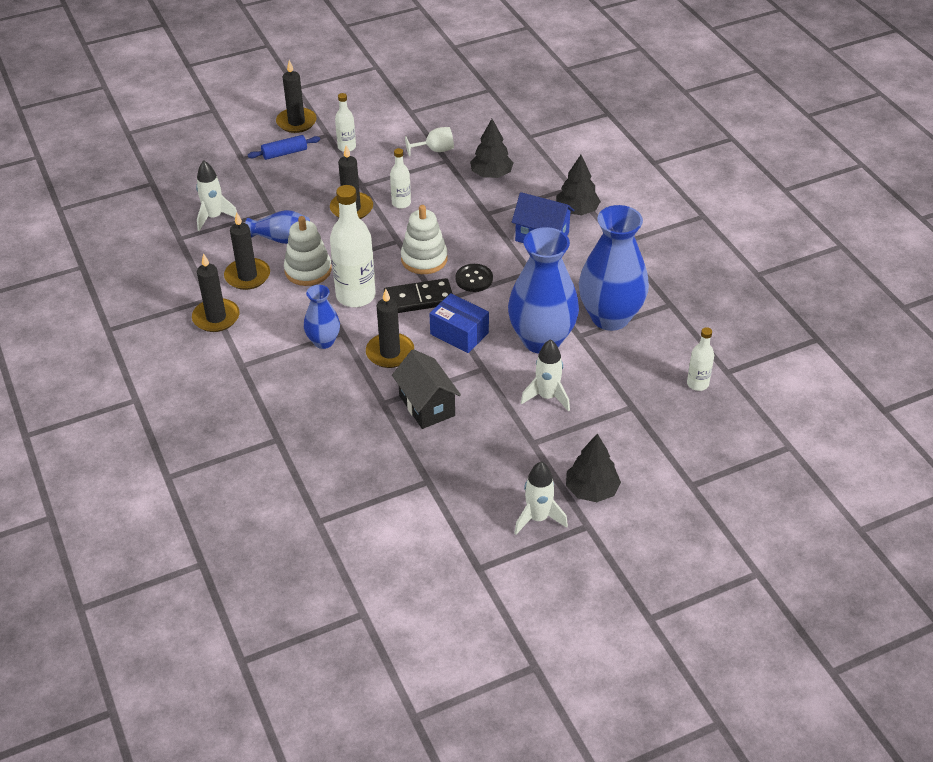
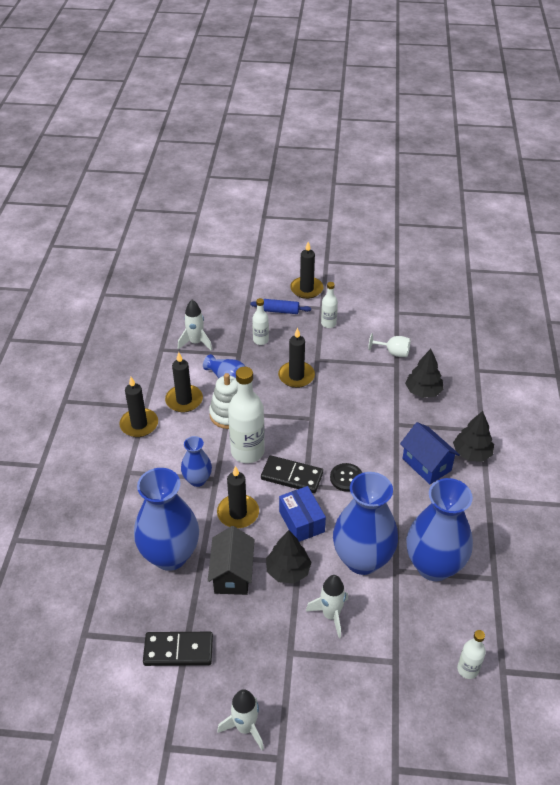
camera: 30 degrees right, 0 degrees up
white bottle [390,148,411,209] -> white bottle moved to [252,298,269,345]
white stacking toy [401,205,448,274] -> none
black tree [566,434,621,502] -> black tree moved to [266,530,312,584]
none -> blue vase [134,468,199,571]
none -> black domino [143,632,213,666]

